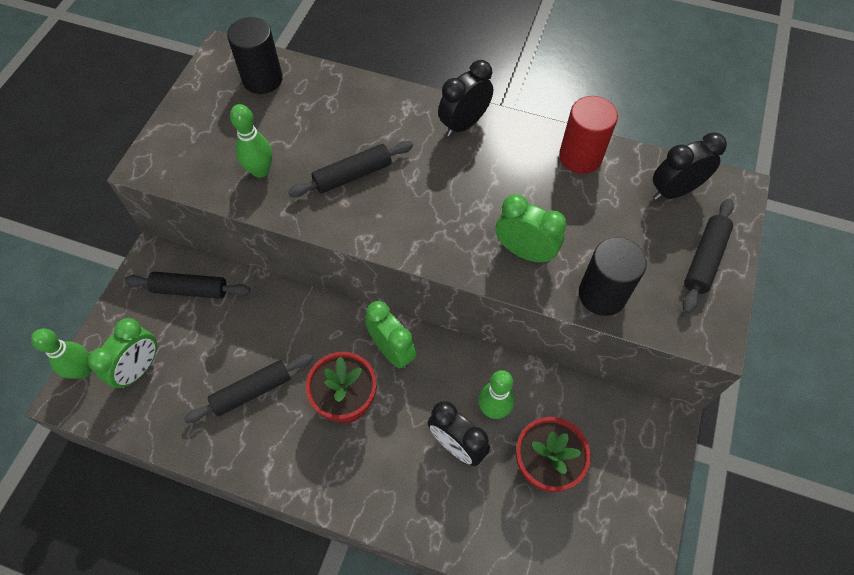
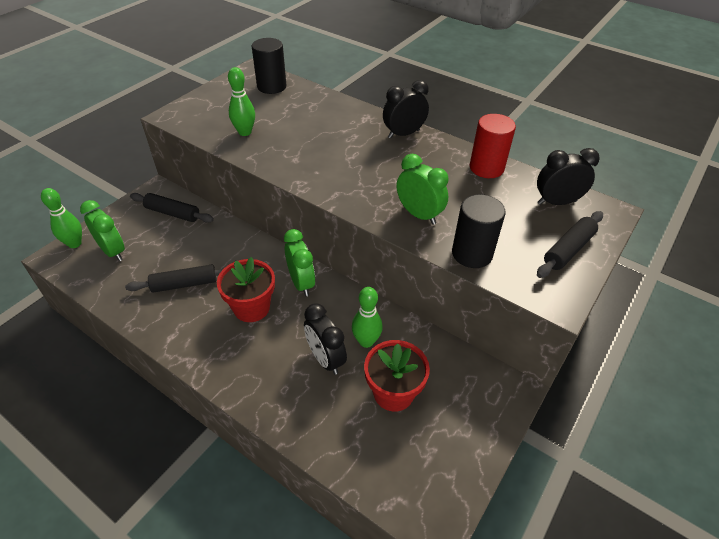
camera: 15 degrees right, 15 degrees down
green clock [87,318,157,388] -> green clock turned 90 degrees counterclockwise [80,200,125,261]
black rolling pin [288,141,413,197] -> none

